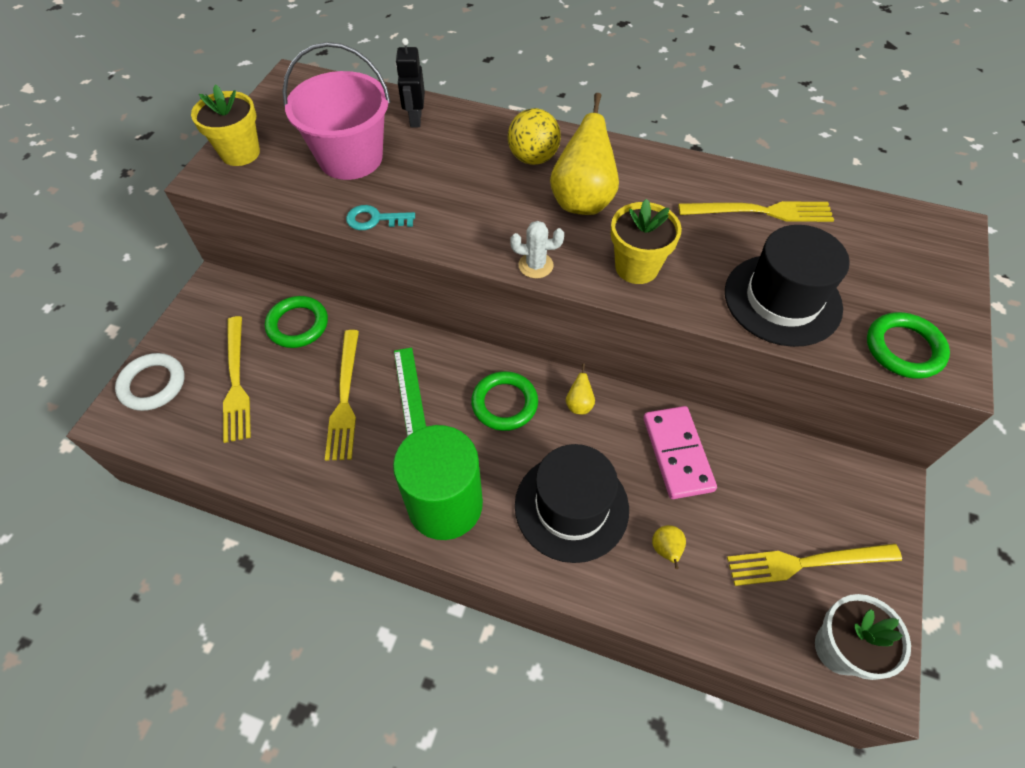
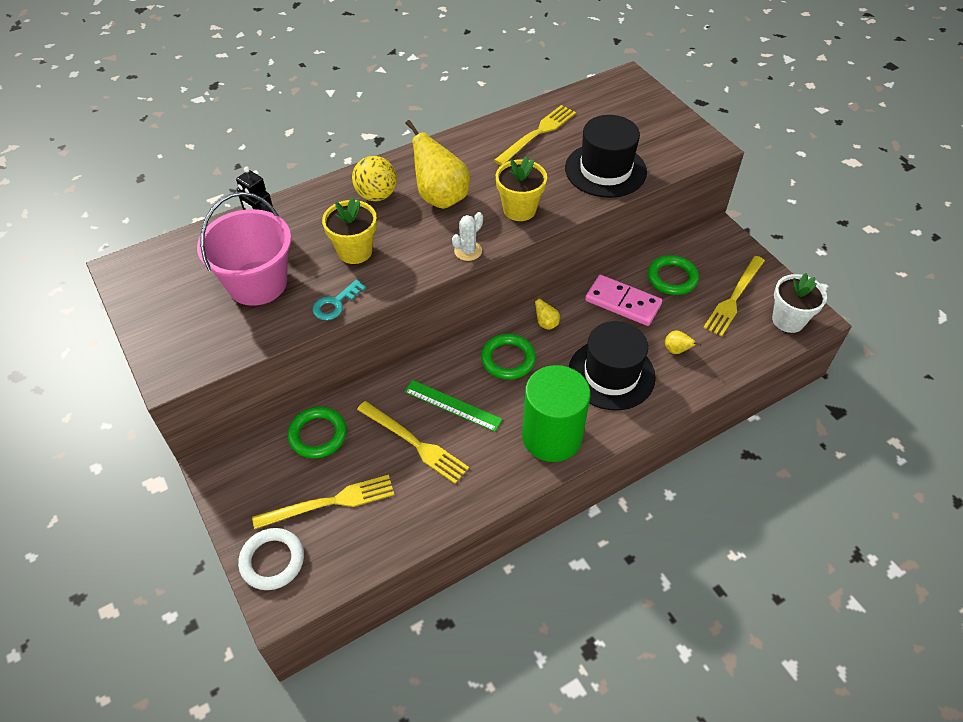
camera: 50 degrees left, 5 degrees down
yellow flower pot [191,84,260,166] -> yellow flower pot moved to [322,197,377,264]
yellow fork [223,316,251,443] -> yellow fork turned 45 degrees counterclockwise [252,475,394,529]
green ring [867,312,950,379] -> green ring moved to [648,255,699,295]

